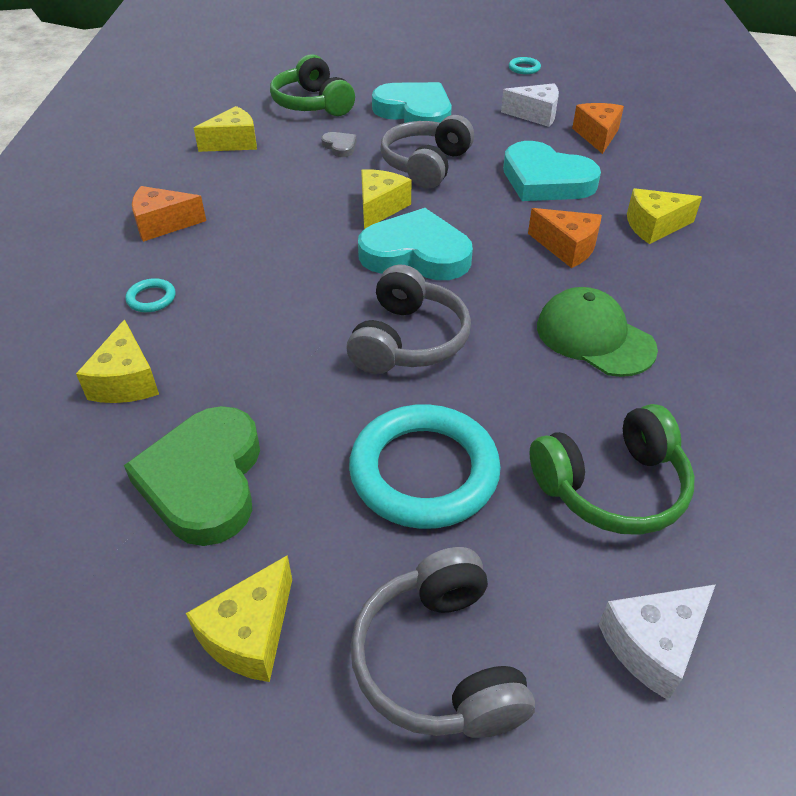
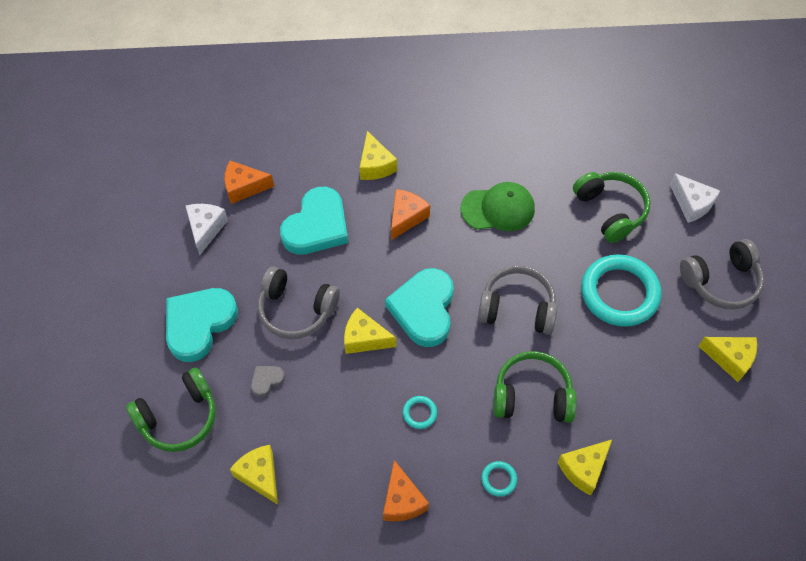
camera: 95 degrees left, 15 degrees up
yellow cheese [76,319,159,403] -> yellow cheese turned 150 degrees clockwise [558,440,612,495]
green heart [124,406,260,546] -> none
turquoise ring [509,57,541,74] -> turquoise ring moved to [403,396,437,429]
green cap [537,287,658,377] -> green cap turned 135 degrees counterclockwise [461,182,535,231]
none -> green headphones [493,351,577,423]

